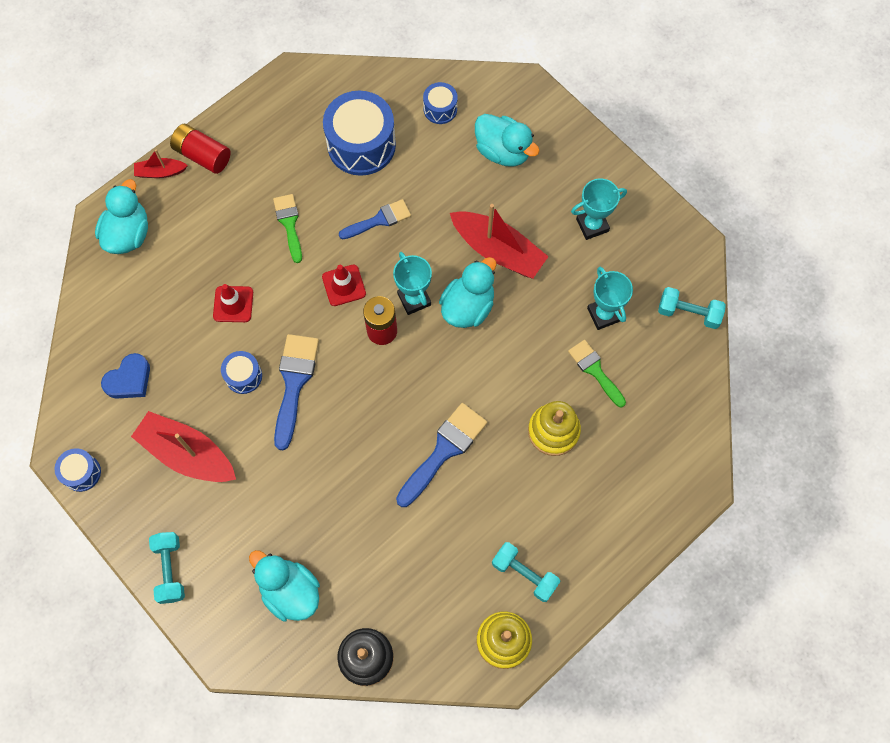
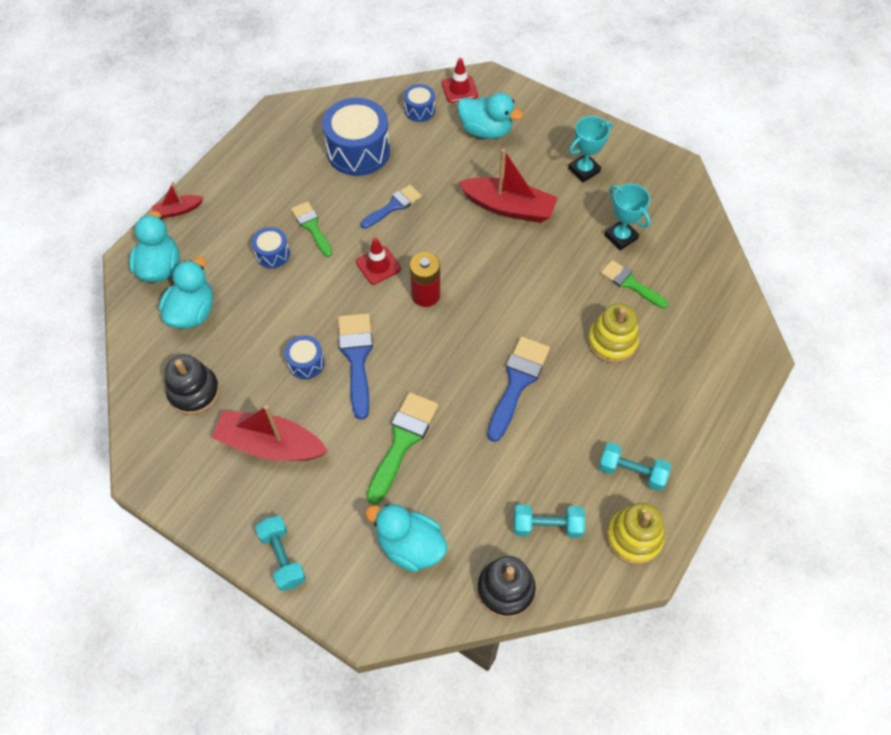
camera: 15 degrees left, 10 degrees down
blue drum [55,448,101,492] -> blue drum moved to [252,227,290,268]
blue heart [101,353,150,399] -> black stacking toy [164,355,220,415]
red battery [170,124,231,174] -> none
red traffic cone [213,284,253,322] -> red traffic cone moved to [442,58,478,103]
turquoise trophy [393,252,432,315] -> none
turquoise duck [439,257,496,328] -> turquoise duck moved to [159,257,213,329]
turquoise dumbbell [658,287,726,329] -> turquoise dumbbell moved to [514,504,585,538]
none -> green brush [366,392,438,505]

